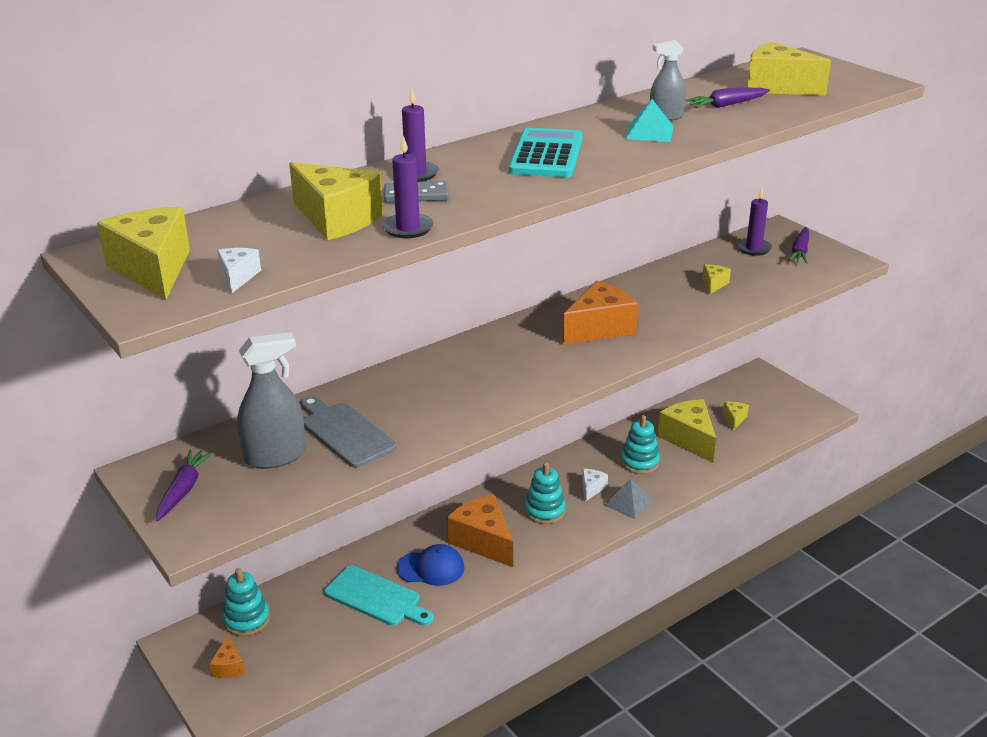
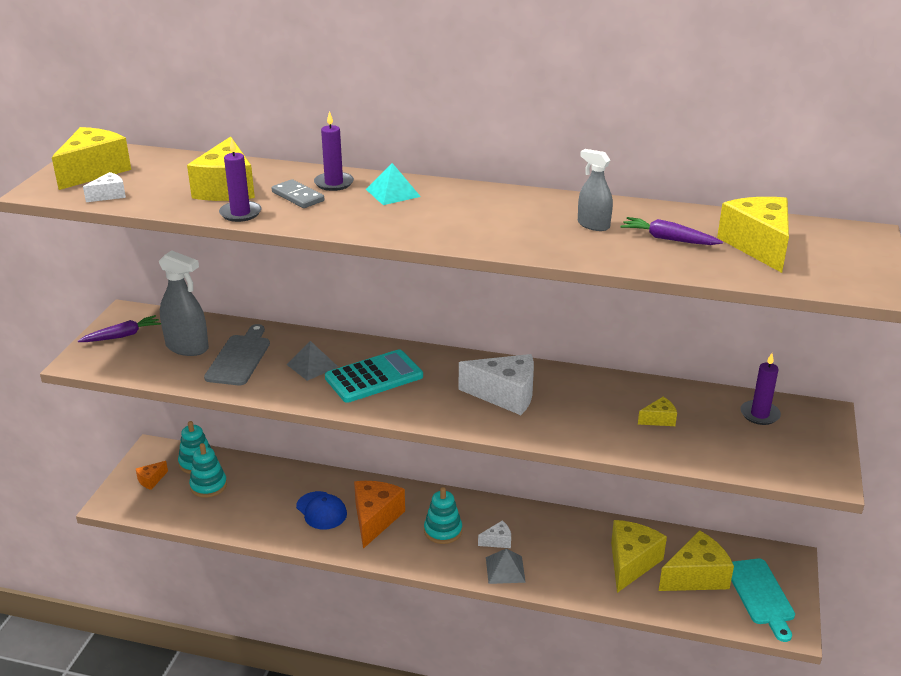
camera: 50 degrees right, 0 degrees up
turquoise cutting board [324,566,434,626] -> turquoise cutting board moved to [731,559,795,642]
turquoise calculator [509,128,583,177] -> turquoise calculator moved to [325,349,423,403]
orange cheese [562,281,638,345] -> white cheese [459,354,534,415]
turquoise stacking toy [620,415,660,474] -> turquoise stacking toy moved to [189,443,227,498]
turquoise pyramid [625,99,674,142] -> turquoise pyramid moved to [366,163,421,205]
yellow cheese [723,401,749,431] -> yellow cheese [659,530,734,591], size x2.07
purple carrot [788,227,809,264] -> none
none -> grey pyramid [286,341,338,381]

